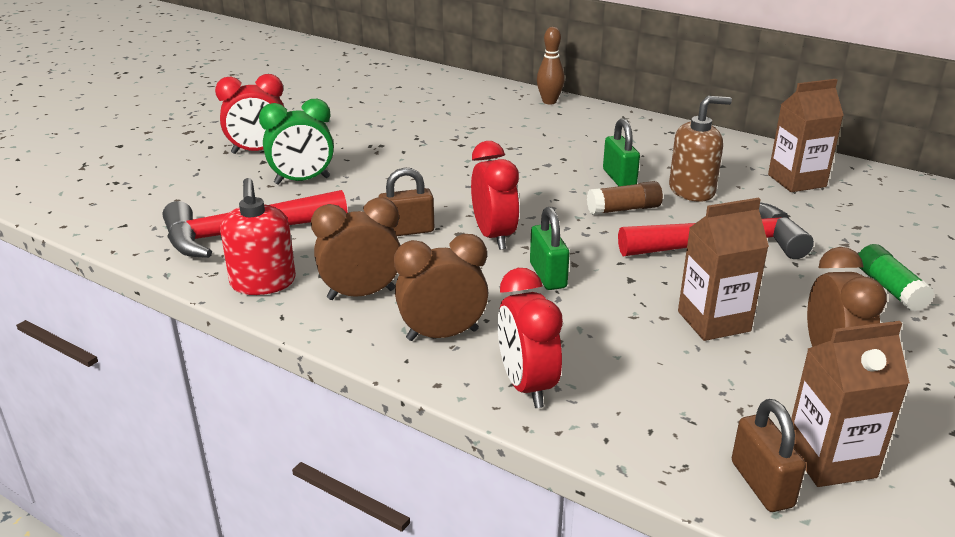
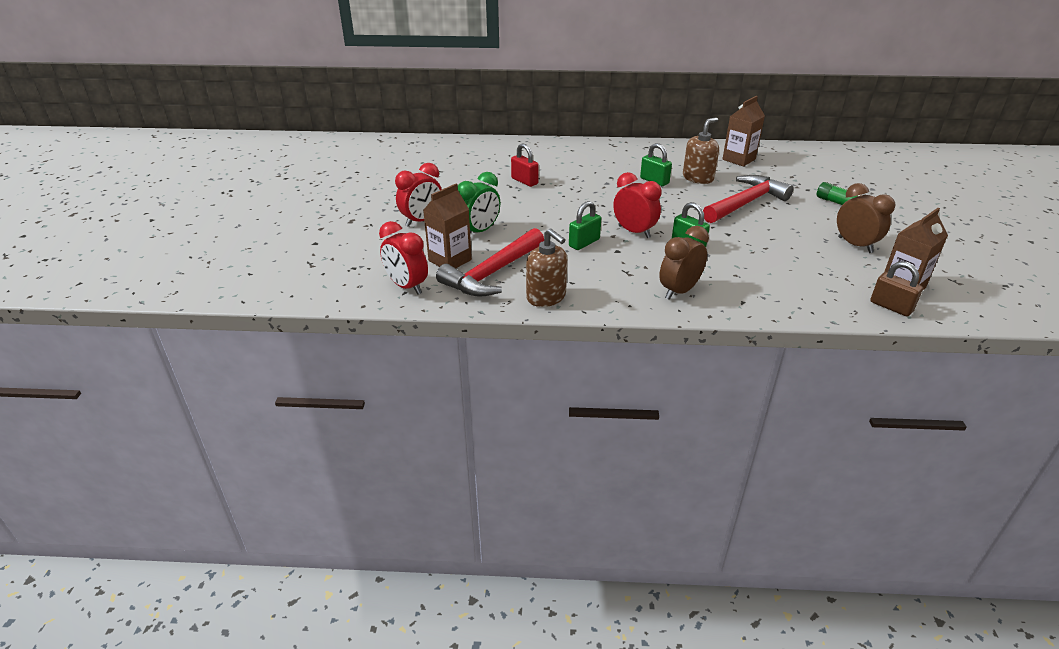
camera: 30 degrees left, 5 degrees up
red soap dispenser [220,178,296,295] -> brown soap dispenser [526,228,567,307]
brown clock [311,198,401,300] -> none
brown padlock [378,167,434,236] -> green padlock [569,201,601,250]
red clock [497,268,563,408] -> red clock moved to [379,221,428,294]
brown bowling pin [537,27,565,104] -> none
brown glue stick [587,181,663,215] -> none
brown carton [678,198,769,341] -> brown carton moved to [423,184,472,268]
none -> red padlock [511,143,539,187]

